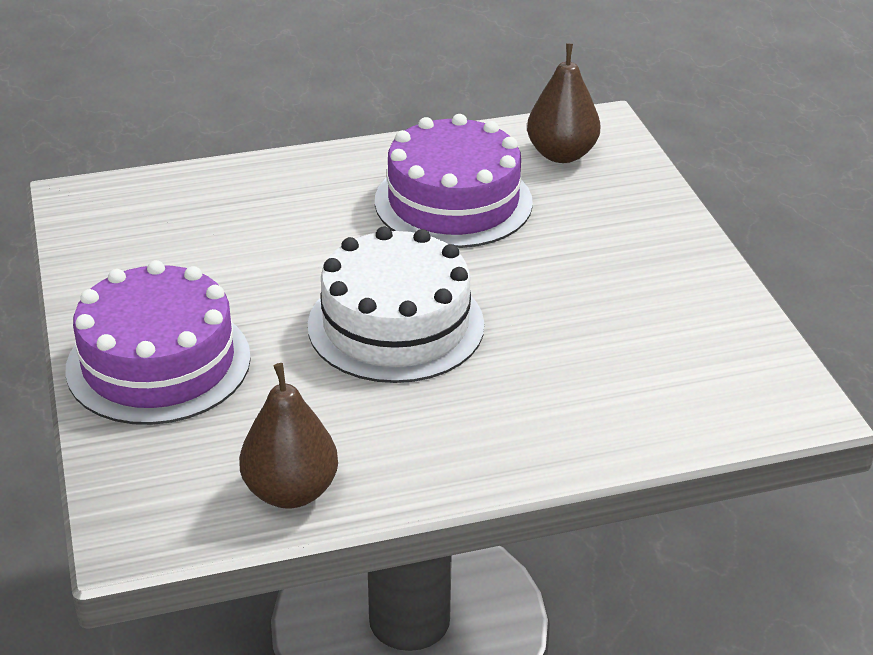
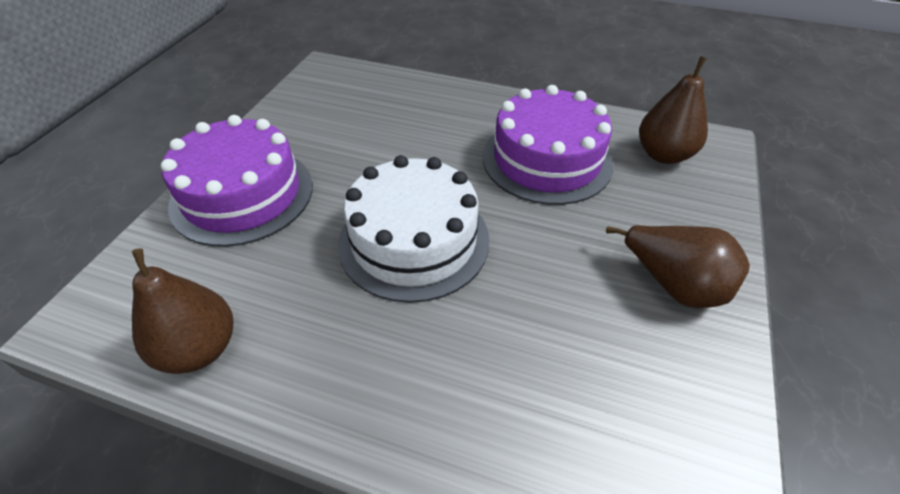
camera: 35 degrees right, 10 degrees up
none -> brown pear [606,225,750,308]

